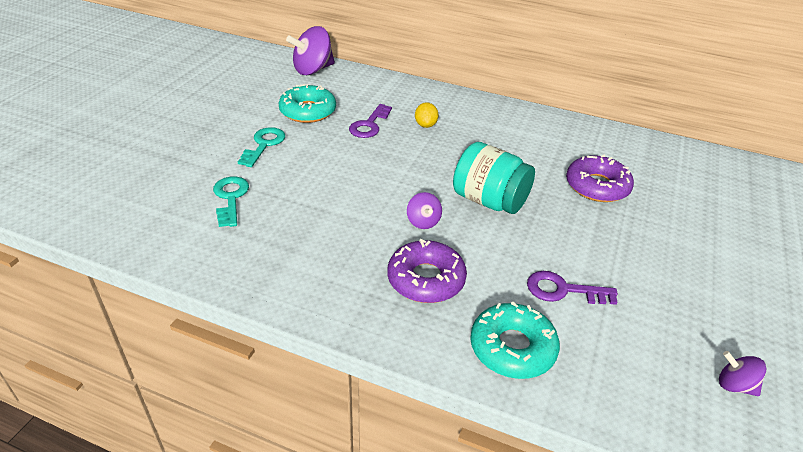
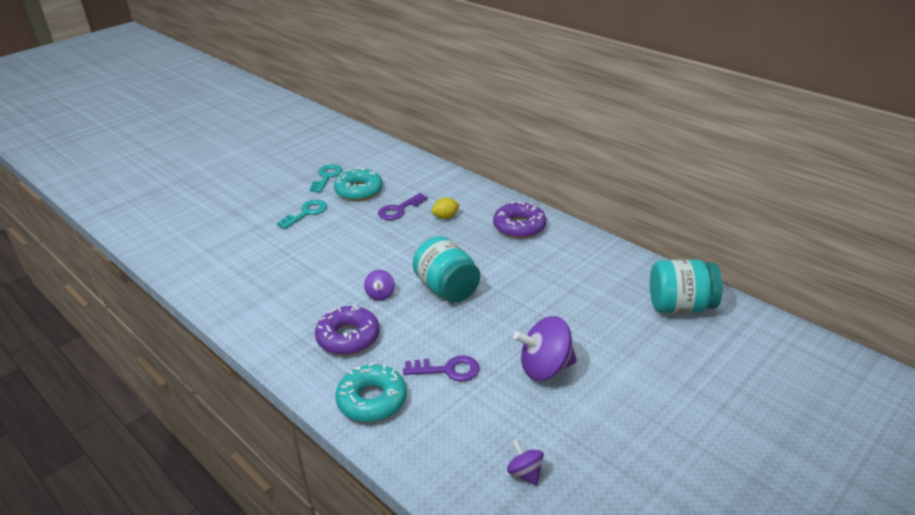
camera: 25 degrees right, 5 degrees down
turquoise key [213,176,249,227] -> turquoise key moved to [310,164,342,192]
purple spinning top [286,26,335,75] -> purple spinning top moved to [513,316,577,381]
yellow lemon [415,102,439,128] -> yellow lemon turned 45 degrees clockwise [432,198,460,219]
purple key [527,271,618,305] -> purple key turned 150 degrees clockwise [403,355,480,381]
purple donut [566,155,634,202] -> purple donut moved to [493,202,546,238]
none -> turquoise jar [650,259,722,313]

